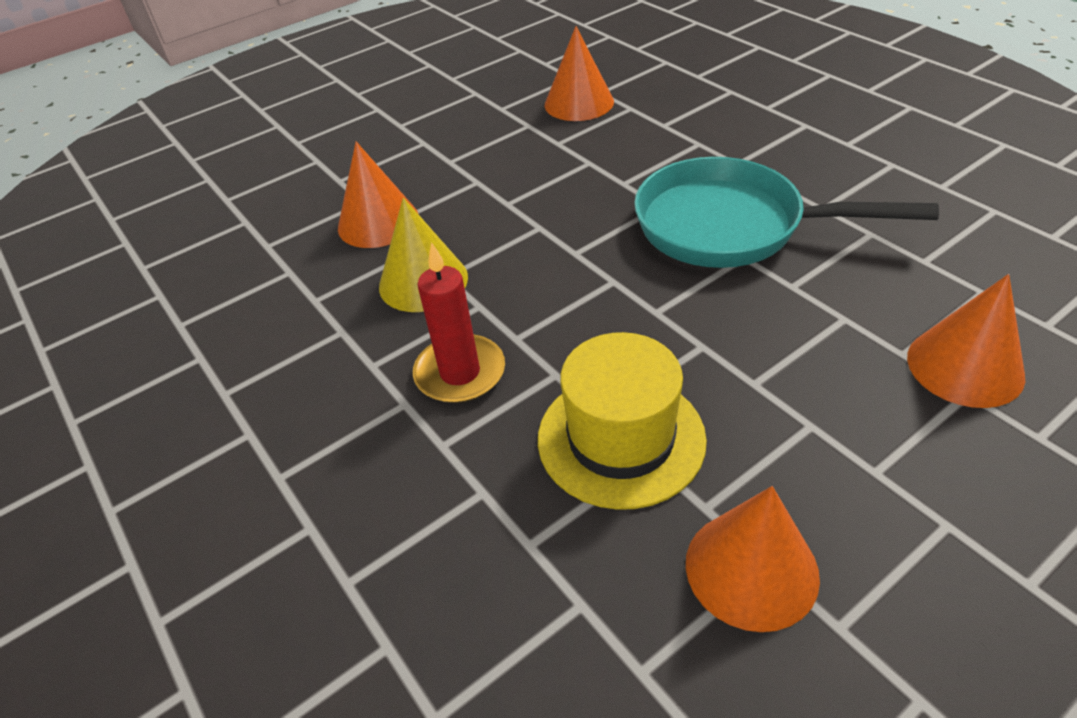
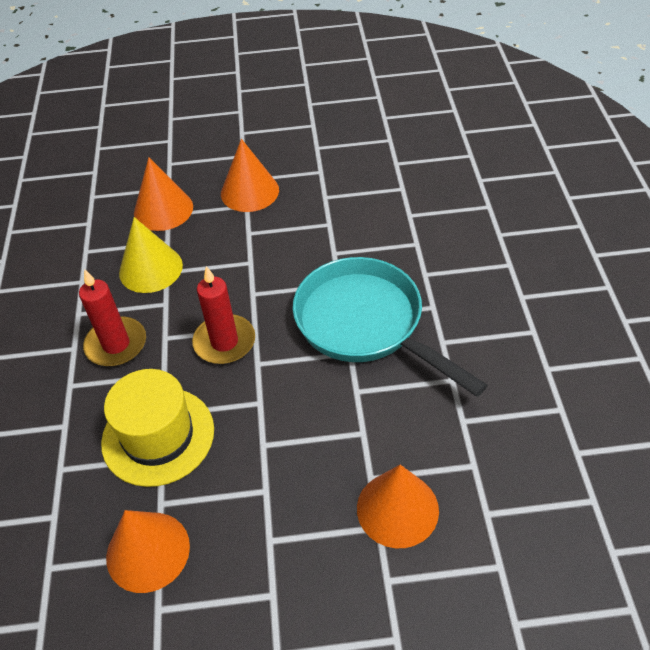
camera: 30 degrees right, 5 degrees up
orange cone [545,26,614,121] -> orange cone moved to [221,139,279,212]
none -> red candle [192,266,255,364]

